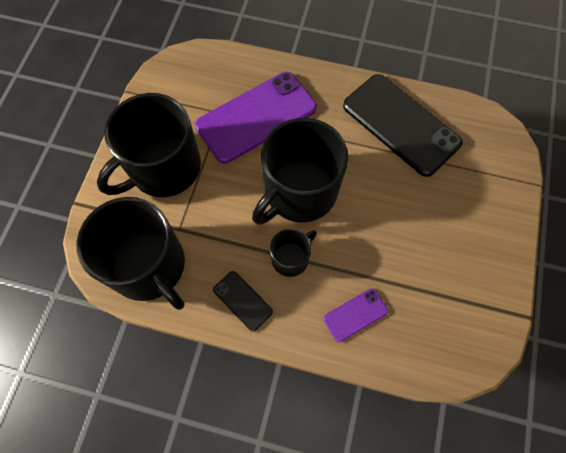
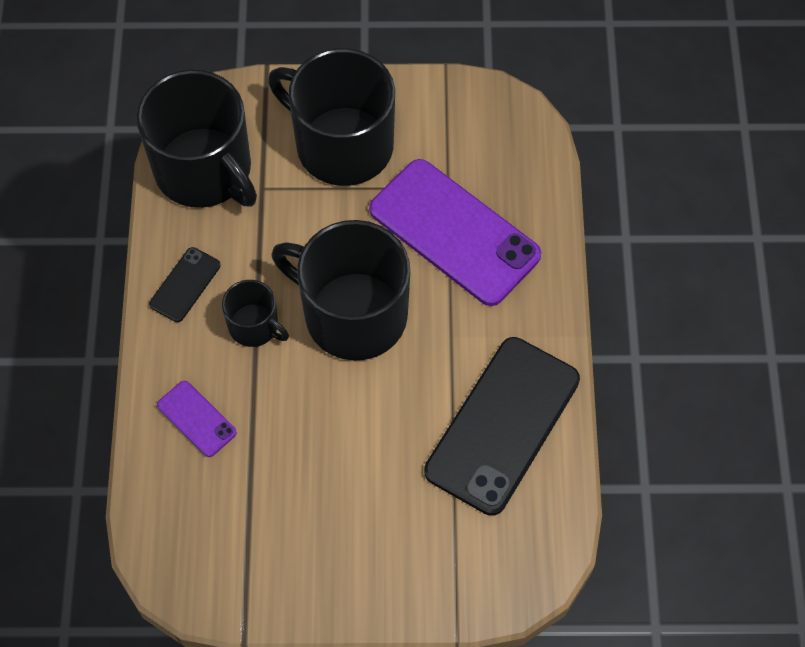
camera: 75 degrees right, 5 degrees down
black mug [77,197,185,310] -> black mug turned 75 degrees counterclockwise [137,70,257,208]

